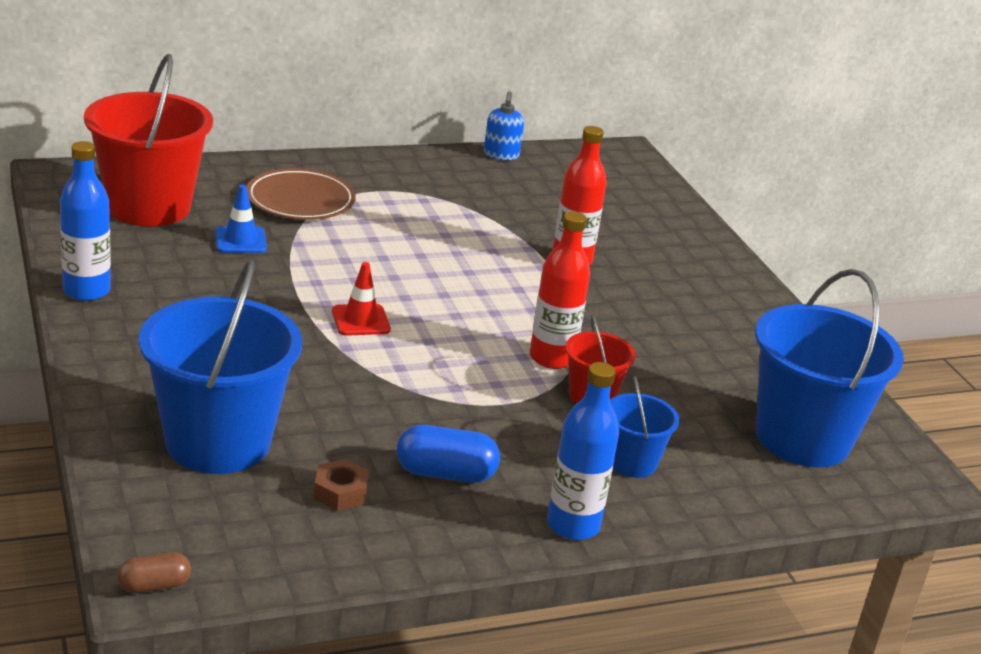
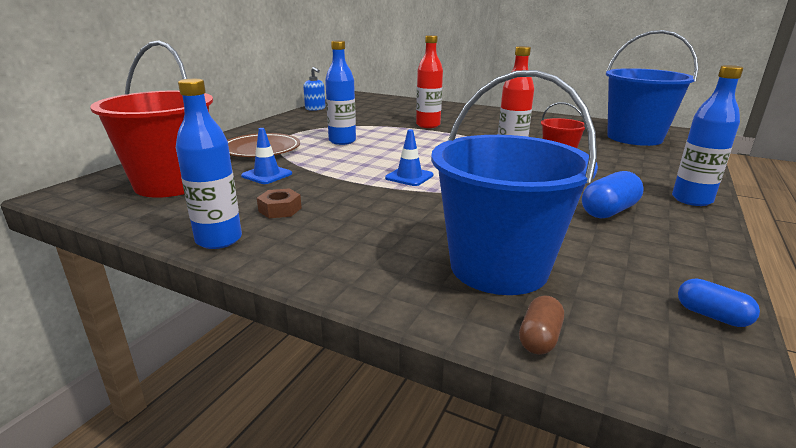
camera: 40 degrees left, 5 degrees down
brown capsule [117,552,191,593] -> brown capsule moved to [519,295,564,355]
brown nut [314,459,369,511] -> brown nut moved to [257,188,302,218]
red traffic cone [332,262,391,336] -> blue traffic cone [385,129,434,186]
blue bucket [610,376,679,478] -> none
none -> blue bottle [325,40,356,145]
none -> blue capsule [678,278,760,327]

